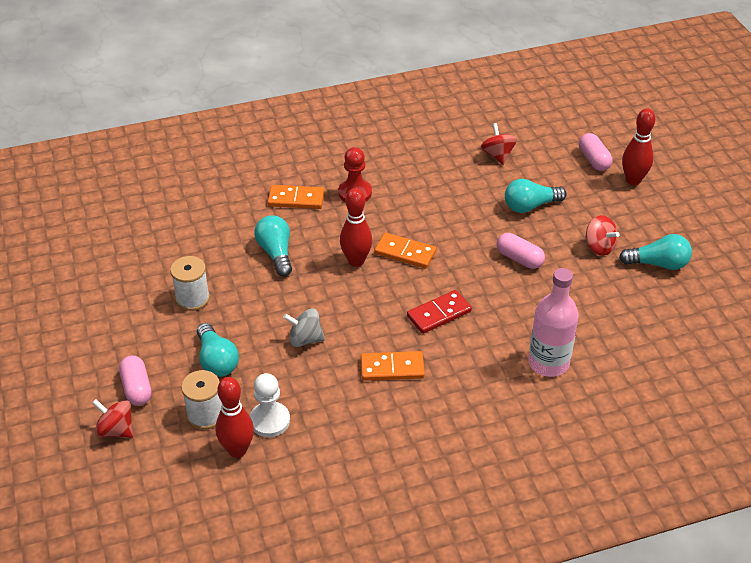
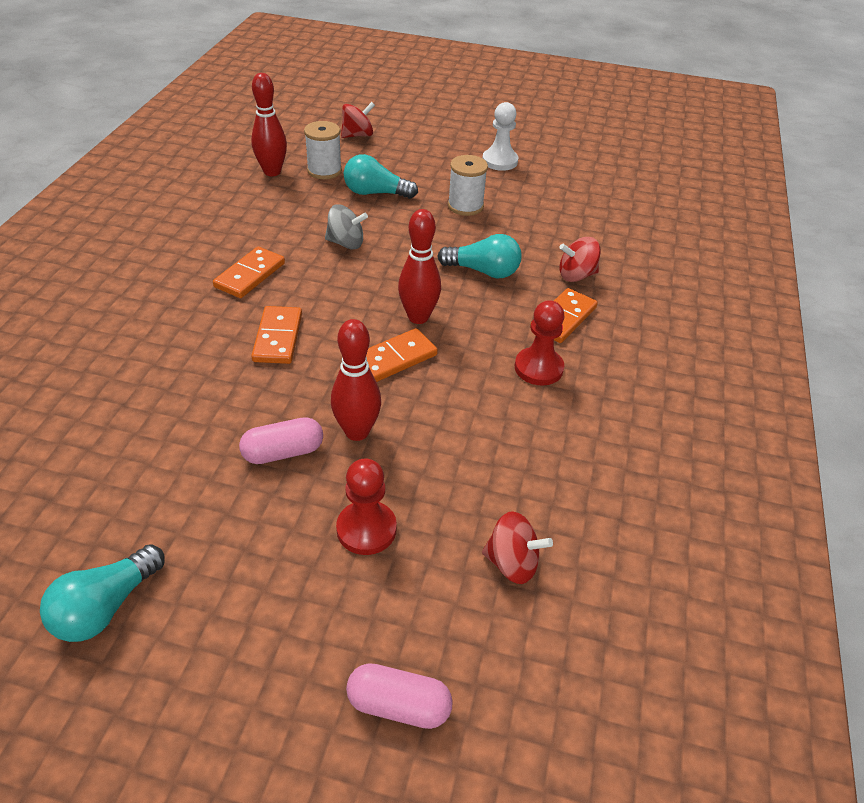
camera: 120 degrees right, 0 degrees up
pink capsule [119,356,152,406] -> none
white pawn [250,373,290,437] -> white pawn moved to [483,102,518,171]
grey spinning top [283,309,325,347] -> grey spinning top turned 60 degrees clockwise [325,204,368,249]
red domino [407,290,472,334] -> orange domino [251,306,302,364]
turquoise light bulb [505,179,566,213] -> red pawn [336,458,397,555]
pink bottle [528,268,579,377] -> none
red spinning top [585,215,620,256] -> red spinning top moved to [559,237,601,282]
red bowling pin [622,108,655,185] -> red bowling pin moved to [331,319,381,441]

